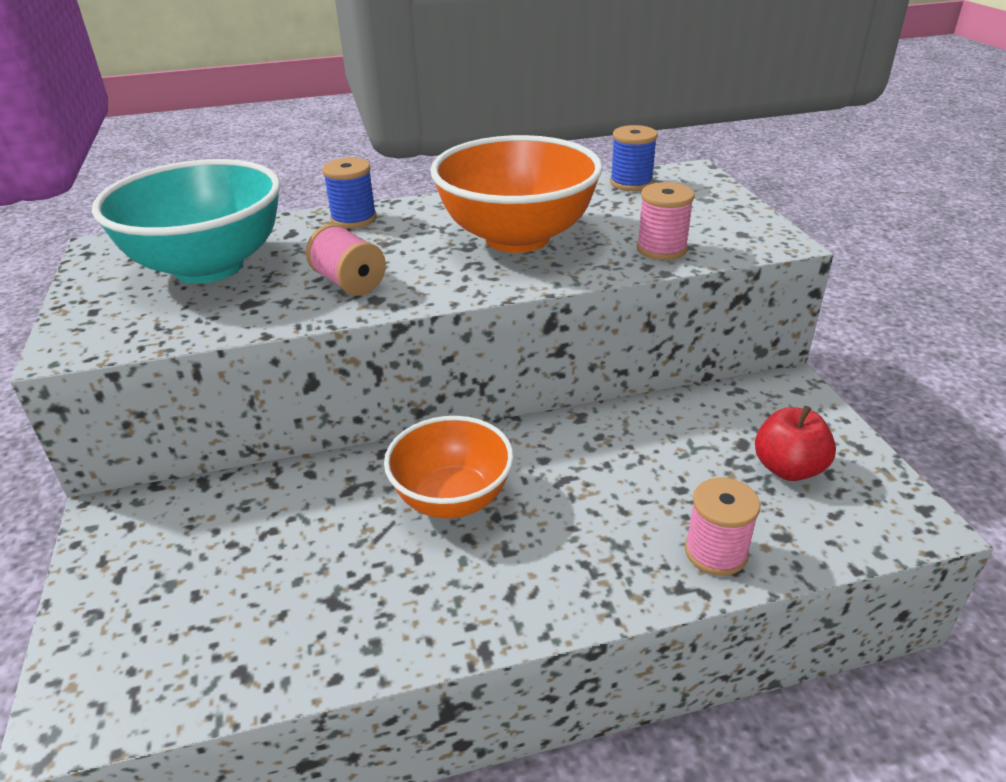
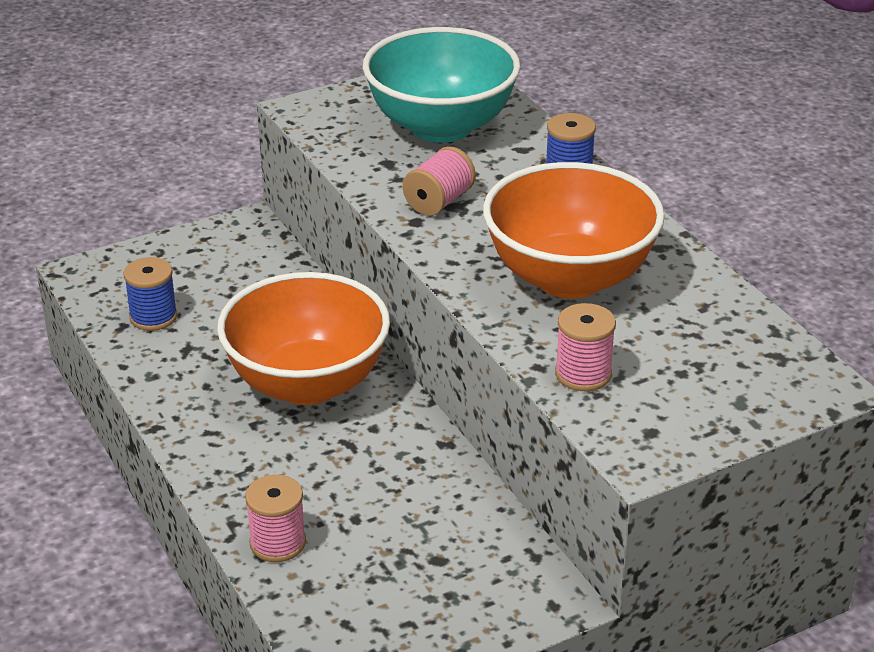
camera: 75 degrees right, 0 degrees up
orange bowl [384,416,514,518] -> orange bowl [217,272,390,405], size x1.53
blue spool [610,125,658,191] -> blue spool moved to [124,257,177,331]
red apple [755,406,836,481] -> none

